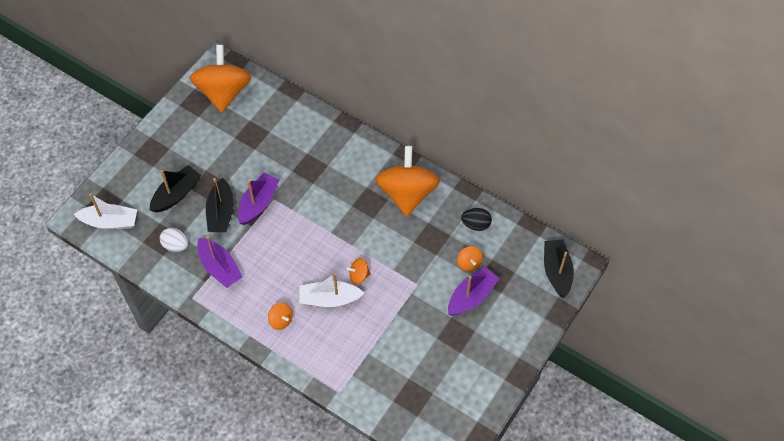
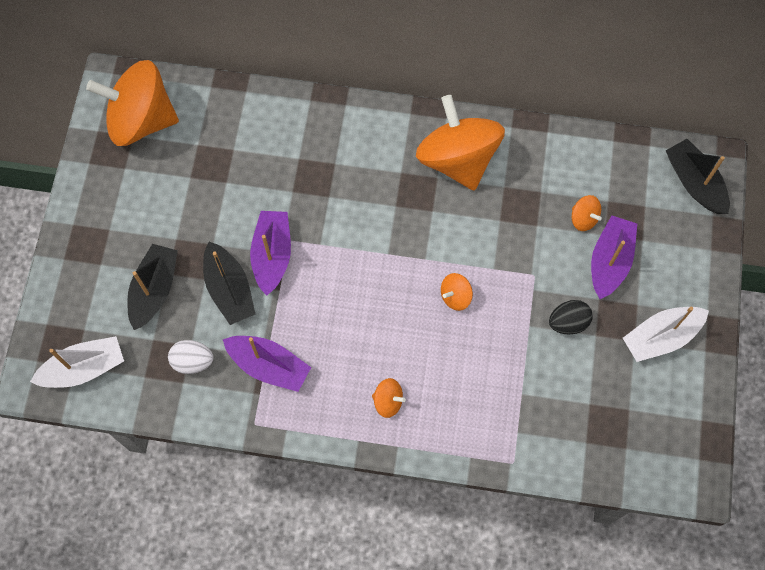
camera: 25 degrees left, 10 degrees up
orange spinning top [190,45,251,113] -> orange spinning top turned 60 degrees counterclockwise [86,60,179,146]
white boat [299,273,364,307] -> white boat moved to [623,307,709,362]
black egg [461,208,492,231] -> black egg moved to [549,300,592,334]

